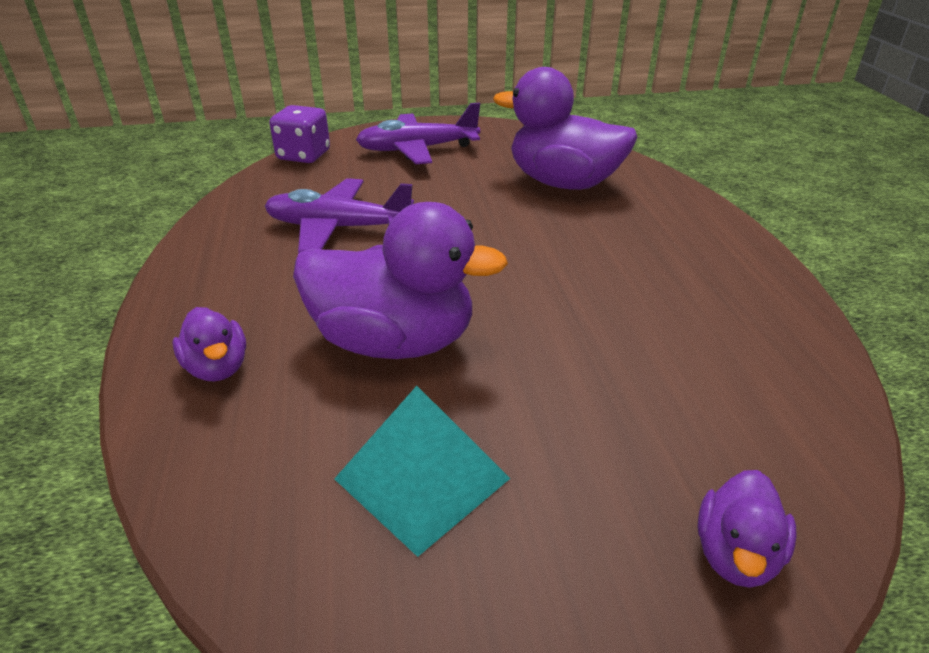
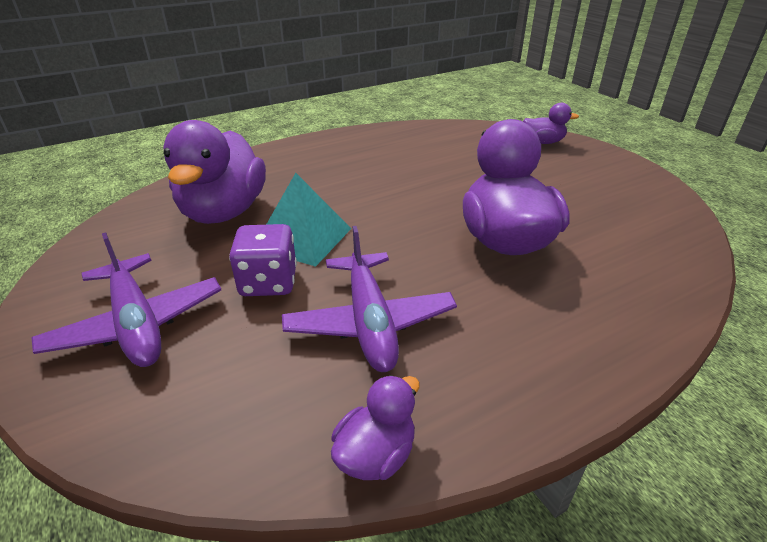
camera: 110 degrees left, 0 degrees up
purple duck [172,307,246,382] -> purple duck moved to [331,375,420,480]
purple dice [269,105,330,163] -> purple dice moved to [229,224,297,296]
turquoise pyramid [334,386,510,557] -> turquoise pyramid moved to [266,173,351,267]

